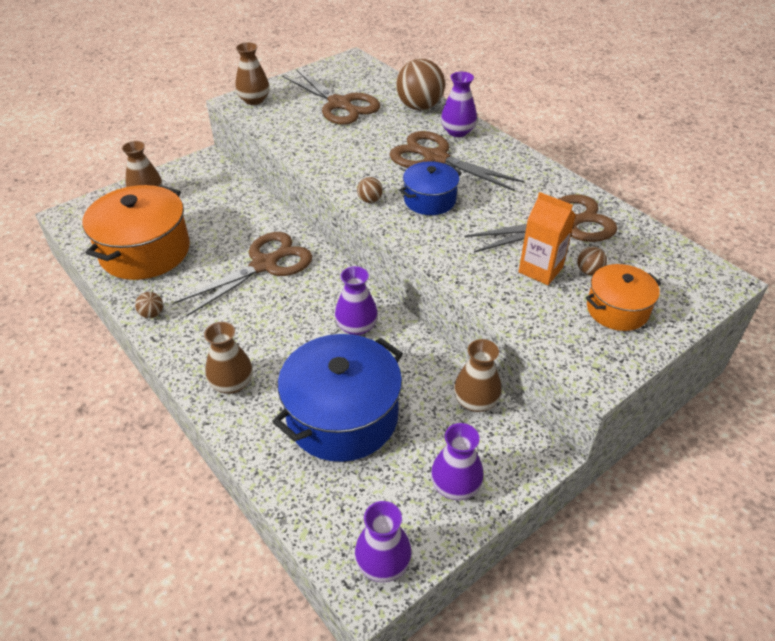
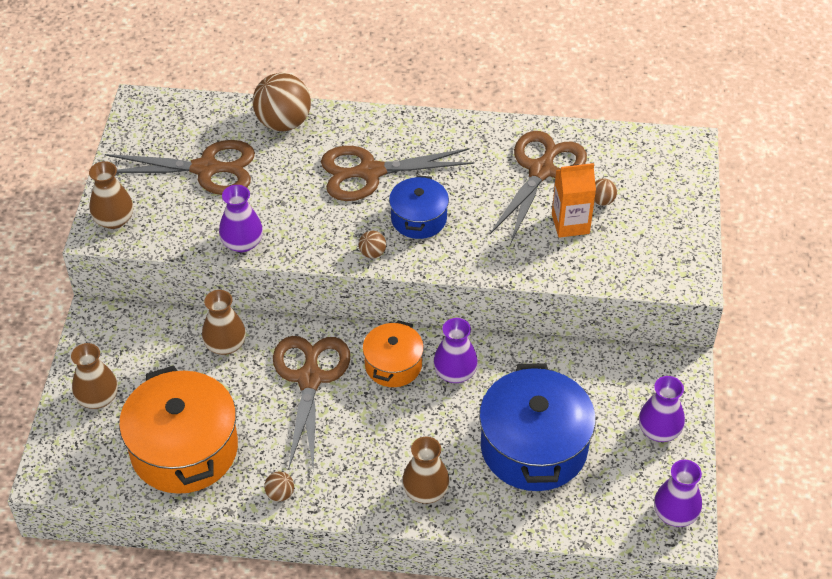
camera: 45 degrees left, 5 degrees up
purple vase [441,72,477,137] -> purple vase moved to [219,185,263,252]
brown vase [454,339,502,412] -> brown vase moved to [202,290,246,355]
orange pot [586,264,661,331] -> orange pot moved to [362,320,424,387]

